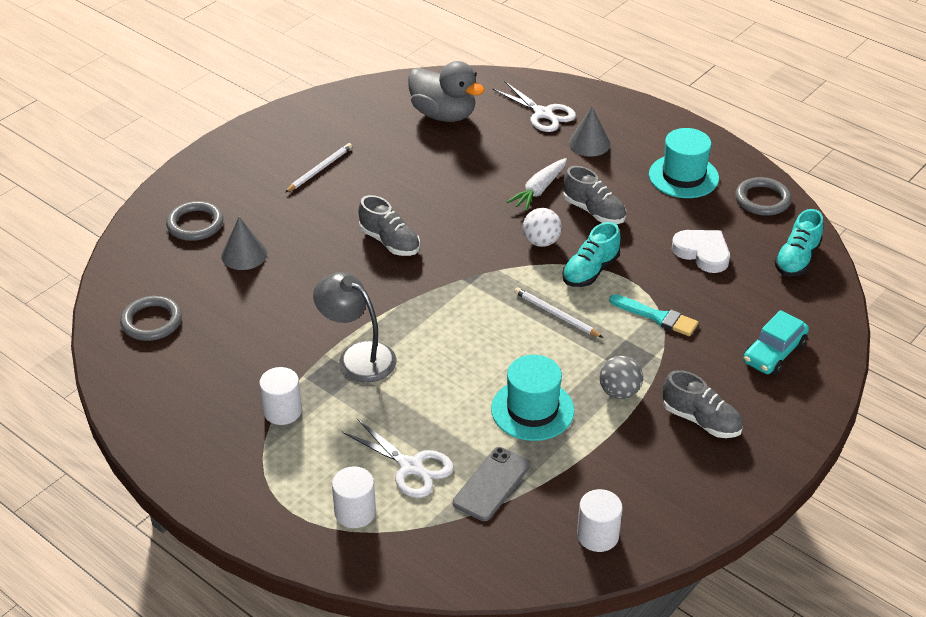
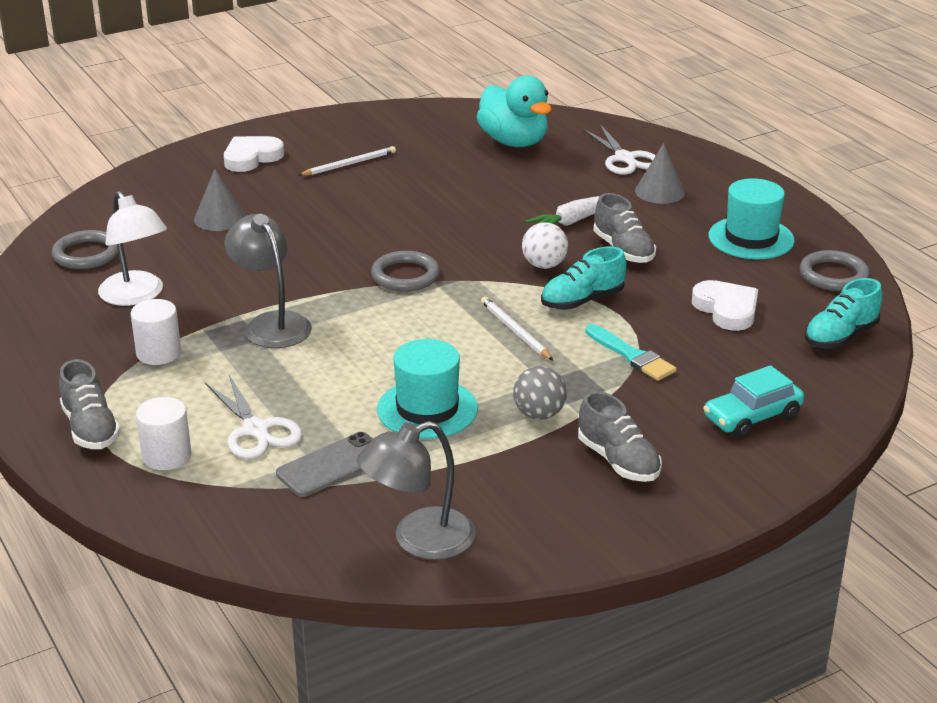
camera: 20 degrees right, 10 degrees down
grey ring [166,201,223,241] -> grey ring moved to [371,251,440,292]
grey shoe [359,195,420,256] -> grey shoe moved to [59,359,121,449]
grey duck [408,61,485,122] -> turquoise duck [476,75,551,147]
white cylinder [577,489,623,552] -> grey lamp [357,421,476,560]
none -> white lamp [98,191,167,306]
none -> white heart [224,136,284,172]

